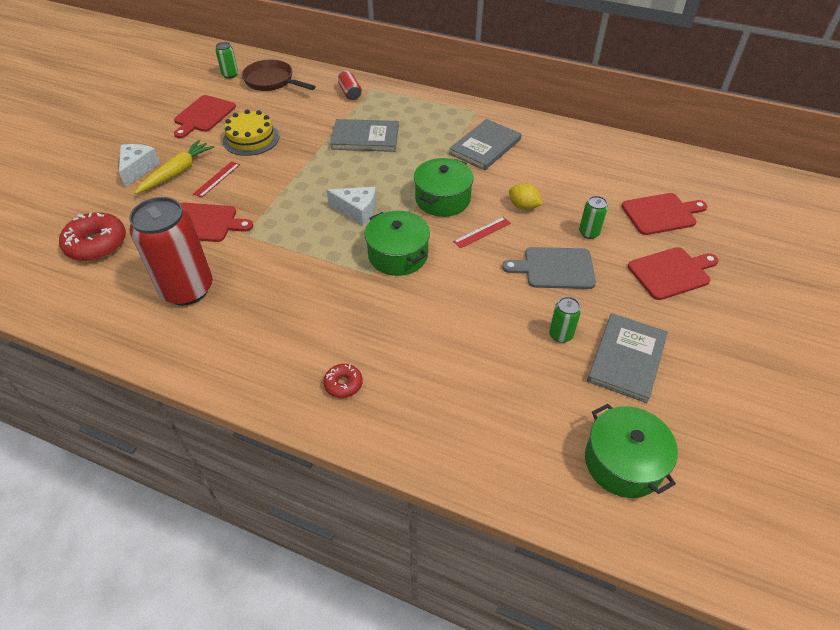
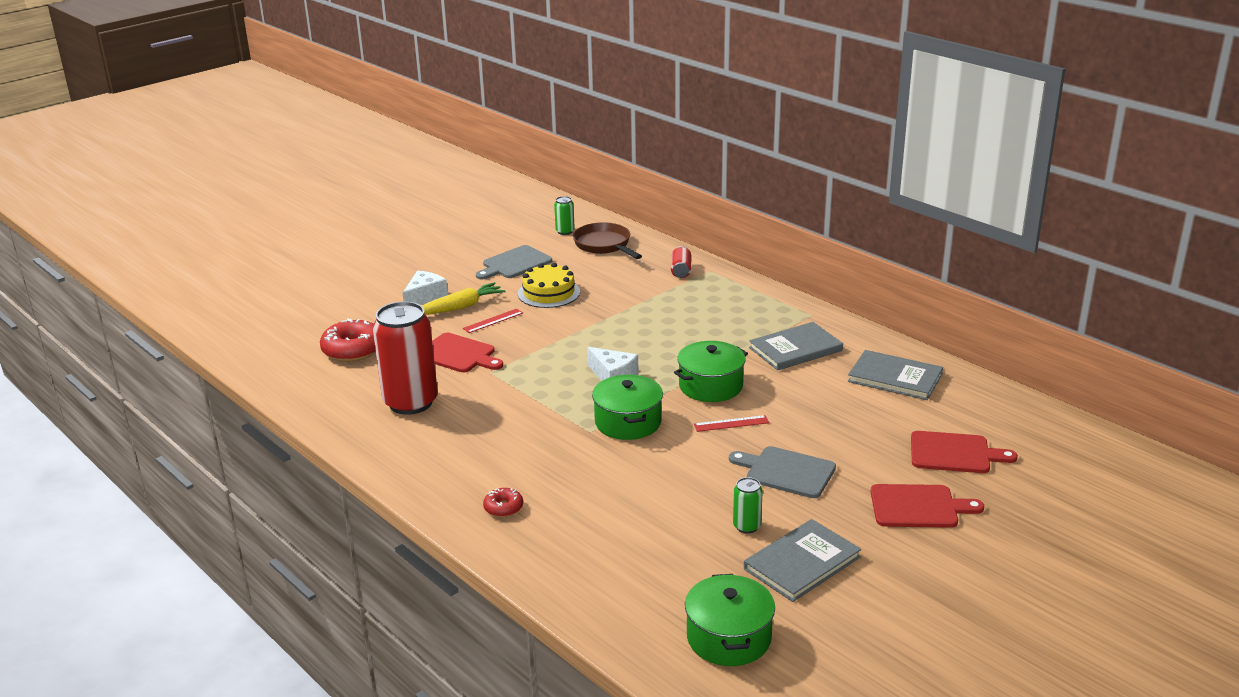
camera: 25 degrees right, 20 degrees down
red cutting board [174,95,236,138] -> grey cutting board [476,245,552,280]
grey book [330,119,399,152] -> grey book moved to [848,350,943,400]
yellow lemon [509,183,543,210] -> none
green can [579,196,608,239] -> none

